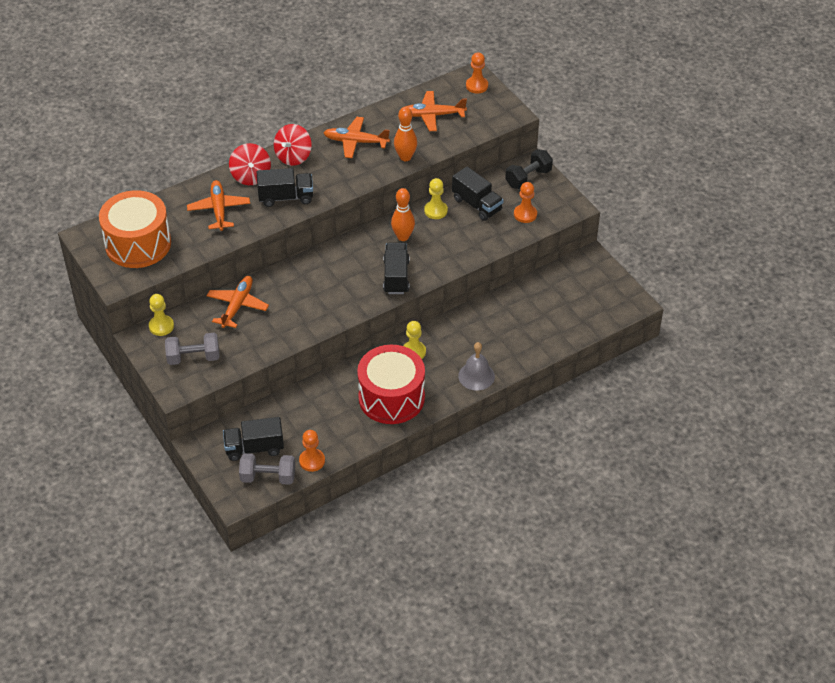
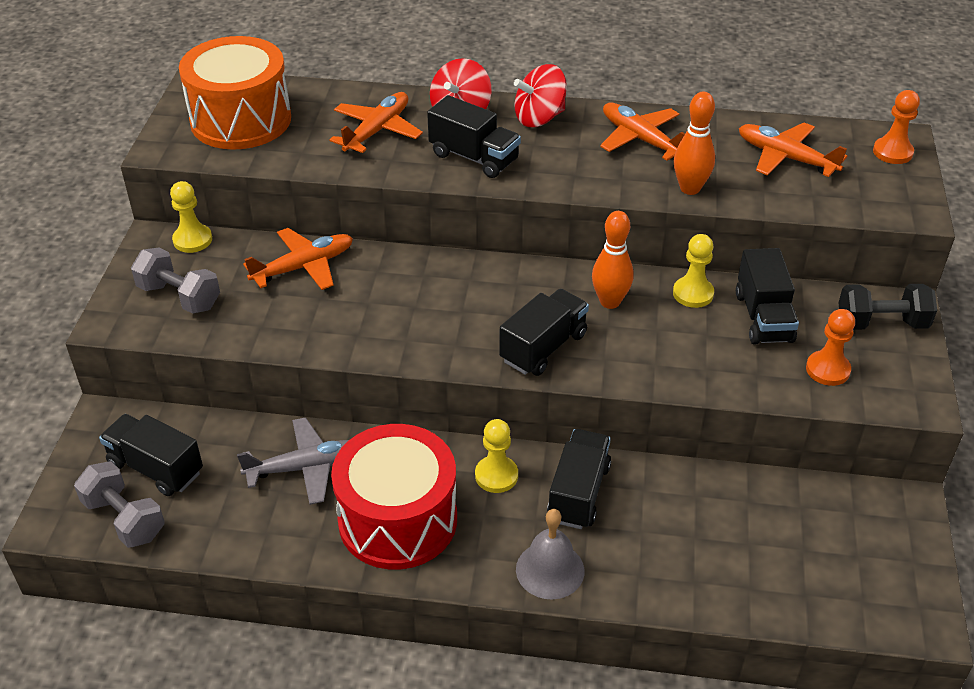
camera: 40 degrees right, 5 degrees down
orange pawn [299,430,325,472] -> none
none -> grey plane [237,417,349,505]
none -> black truck [547,429,611,529]

